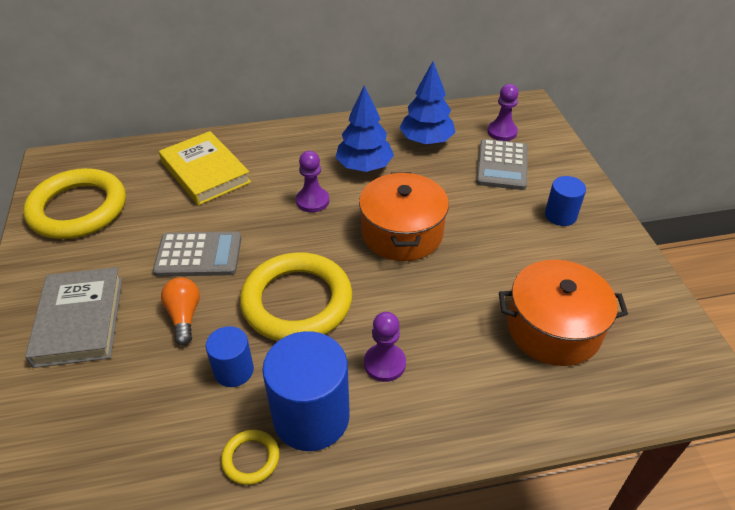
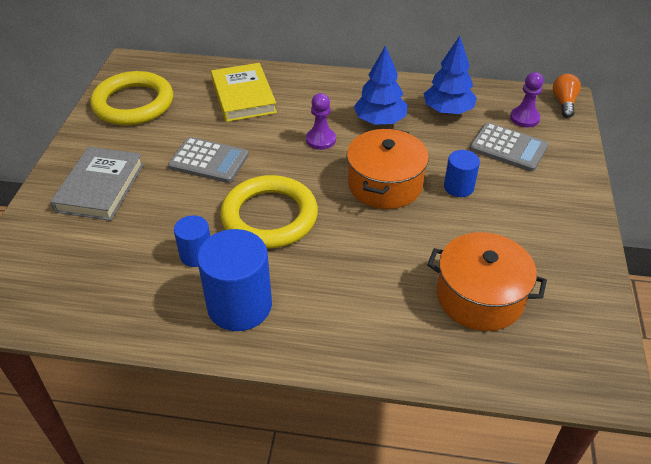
camera: 20 degrees right, 0 degrees up
orange light bulb [161,277,200,345] -> orange light bulb moved to [553,74,581,118]
yellow ring [221,430,279,485] -> none
purple pawn [364,312,406,382] -> none
grey calculator [476,139,528,190] -> grey calculator turned 90 degrees counterclockwise [470,123,548,172]
blue cylinder [545,176,586,226] -> blue cylinder moved to [444,150,480,197]

